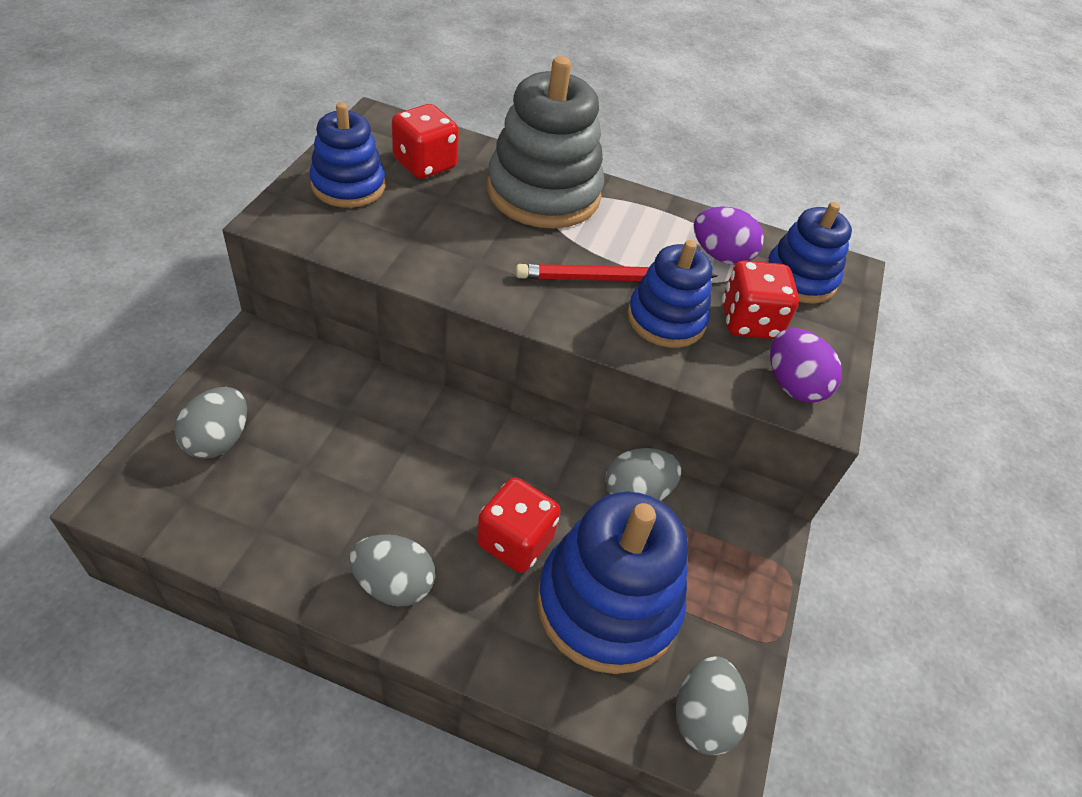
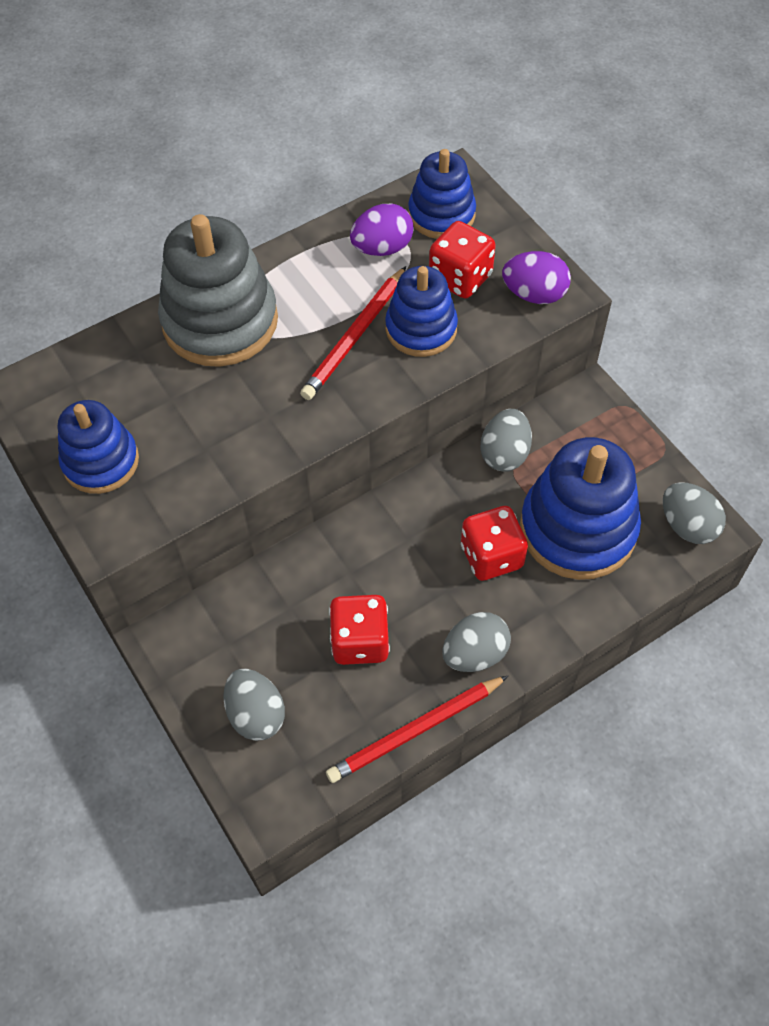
camera: 45 degrees left, 10 degrees up
red dice [392,104,459,179] -> red dice moved to [329,595,390,665]
none -> red pencil [326,676,508,783]

